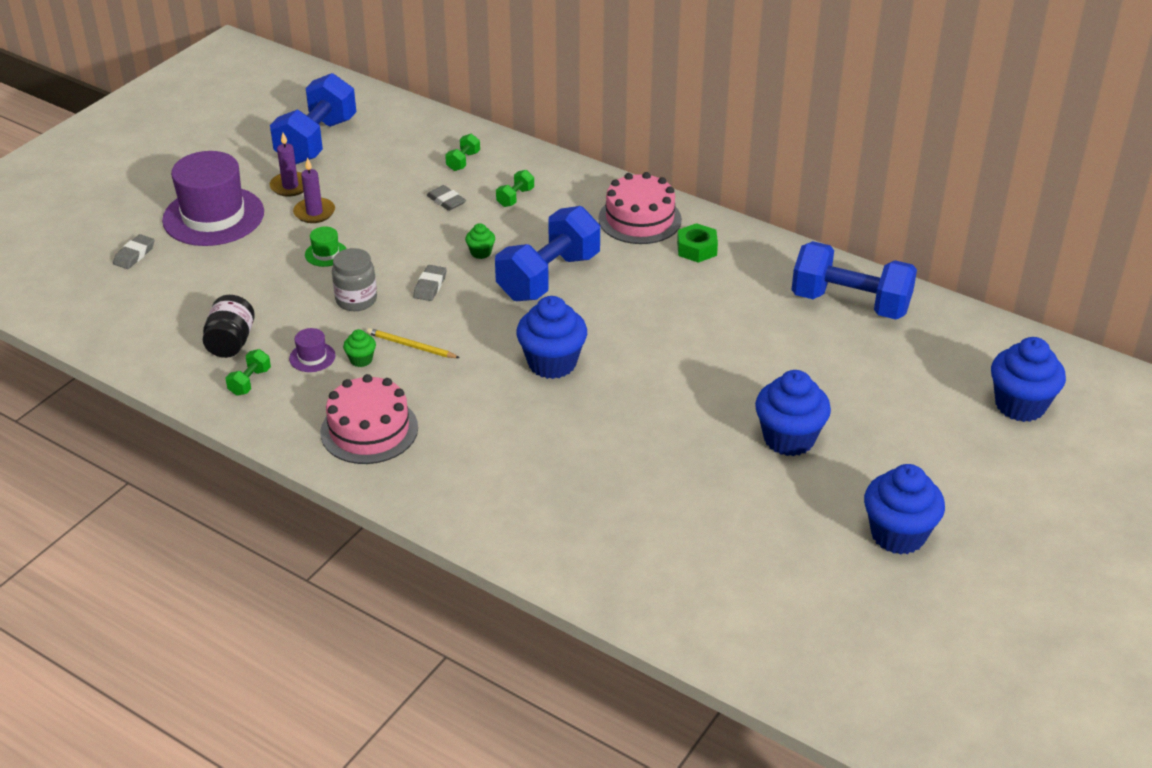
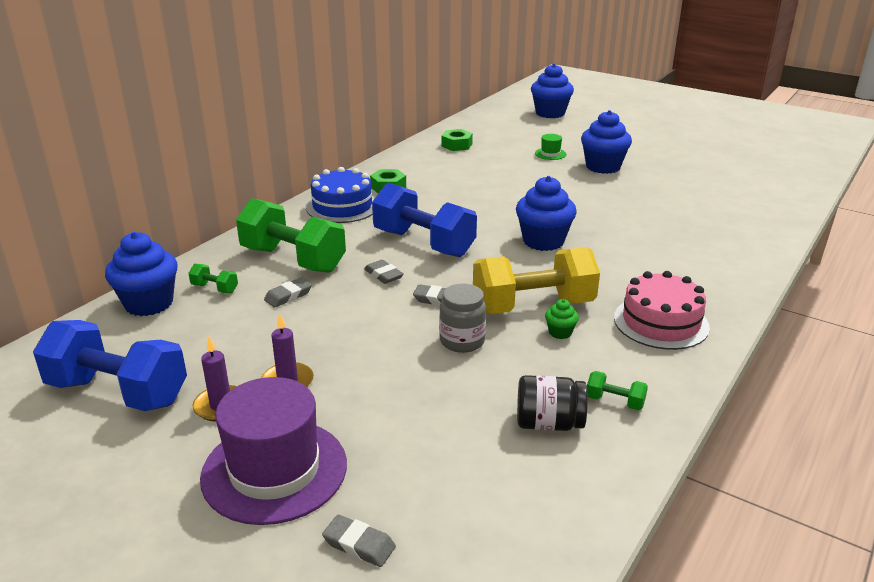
camera: 90 degrees left, 10 degrees down
purple hat [289,328,335,372] -> none
green hat [305,227,347,267] -> green hat moved to [535,134,566,160]
yellow pencil [367,328,460,358] -> yellow dumbbell [473,247,600,314]
green cupcake [465,223,495,259] -> grey eraser [364,259,404,284]
green dumbbell [496,170,534,207] -> green dumbbell [236,198,346,273], size x2.44
pink cake [598,172,682,244] -> blue cake [306,167,375,223]
blue dumbbell [791,241,917,319] -> green nut [441,129,473,151]
blue cupcake [864,464,945,555] -> blue cupcake moved to [105,232,178,316]

